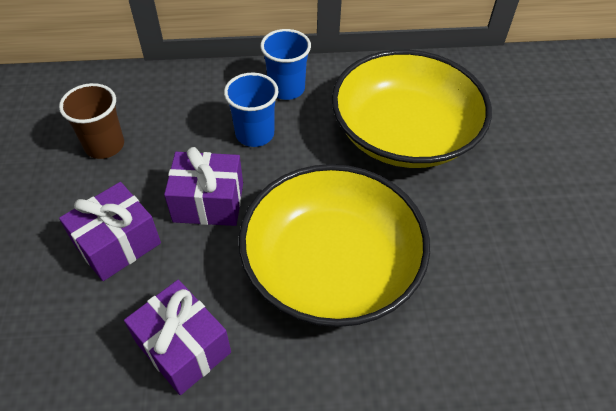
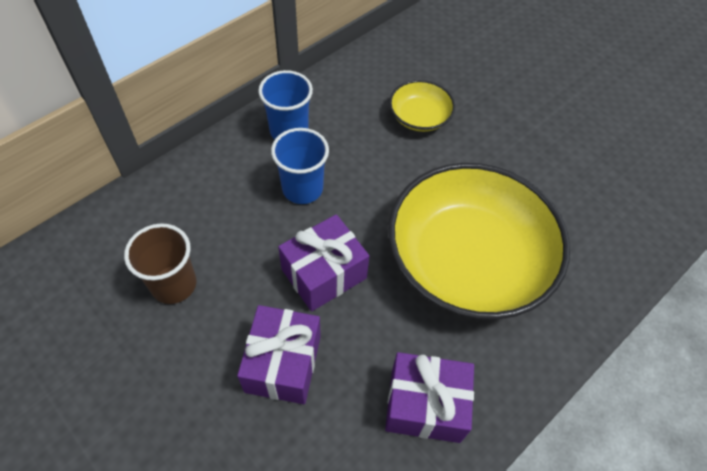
camera: 40 degrees left, 5 degrees up
yellow bowl [332,50,492,168] -> yellow bowl [389,80,455,132], size x0.44

